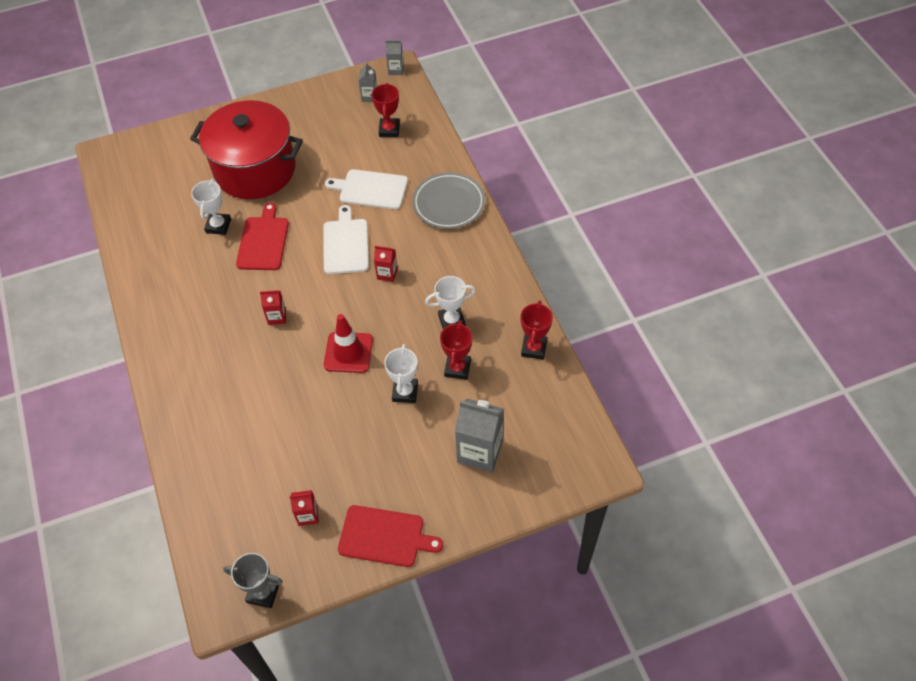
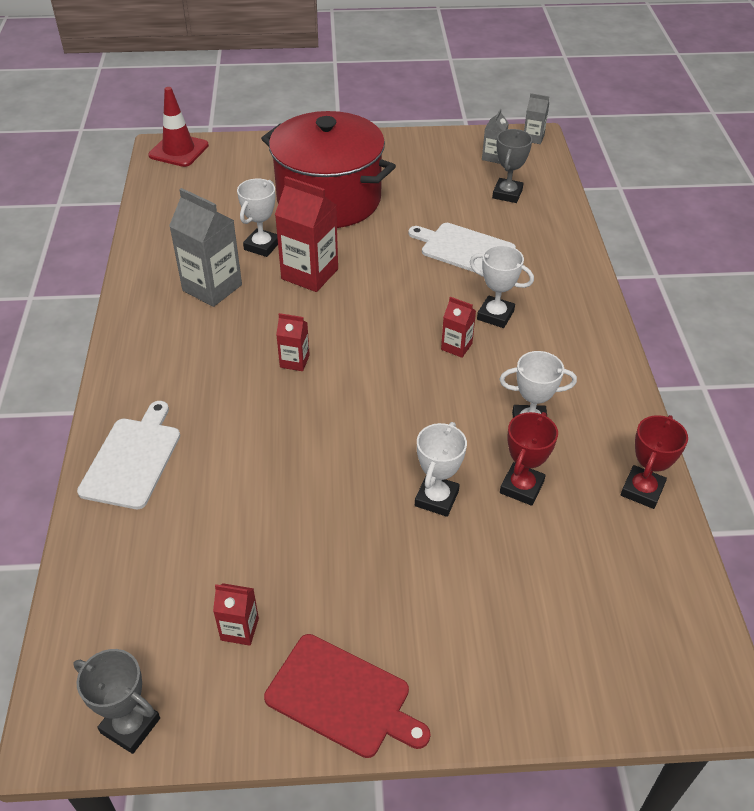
camera: 15 degrees right, 10 degrees down
red cutting board [236,202,289,270] -> red carton [275,176,338,292]
white cutting board [323,205,369,274] -> white cutting board moved to [77,401,180,509]
red traffic cone [324,314,373,373] -> red traffic cone moved to [148,87,209,167]
red trophy [372,83,400,137] -> grey trophy [492,129,533,203]
grey plate [412,173,485,229] -> none
grey carton [455,398,504,473] -> grey carton moved to [169,188,242,307]
none -> white trophy [470,245,534,328]

